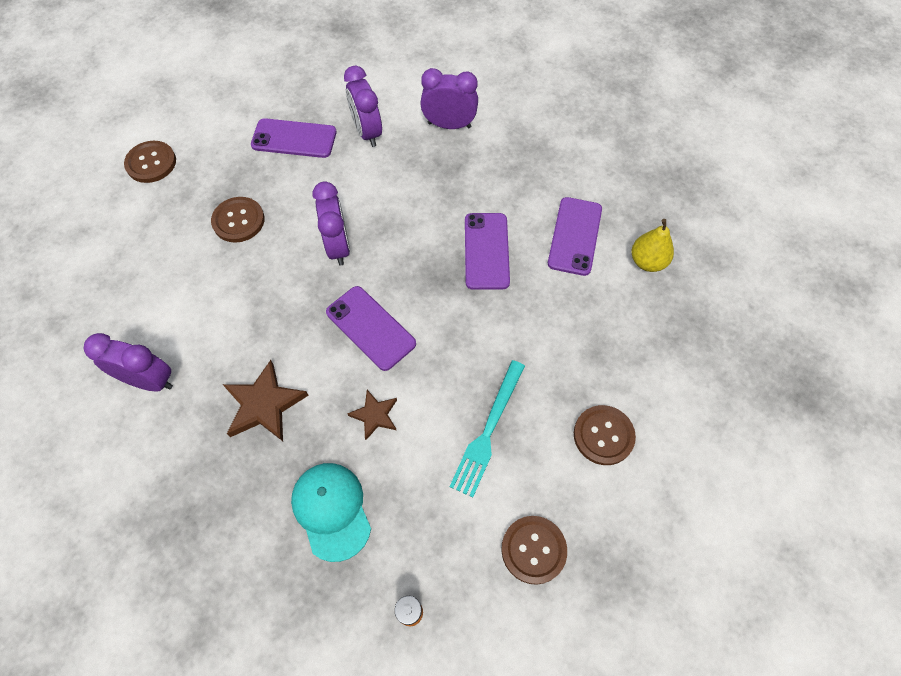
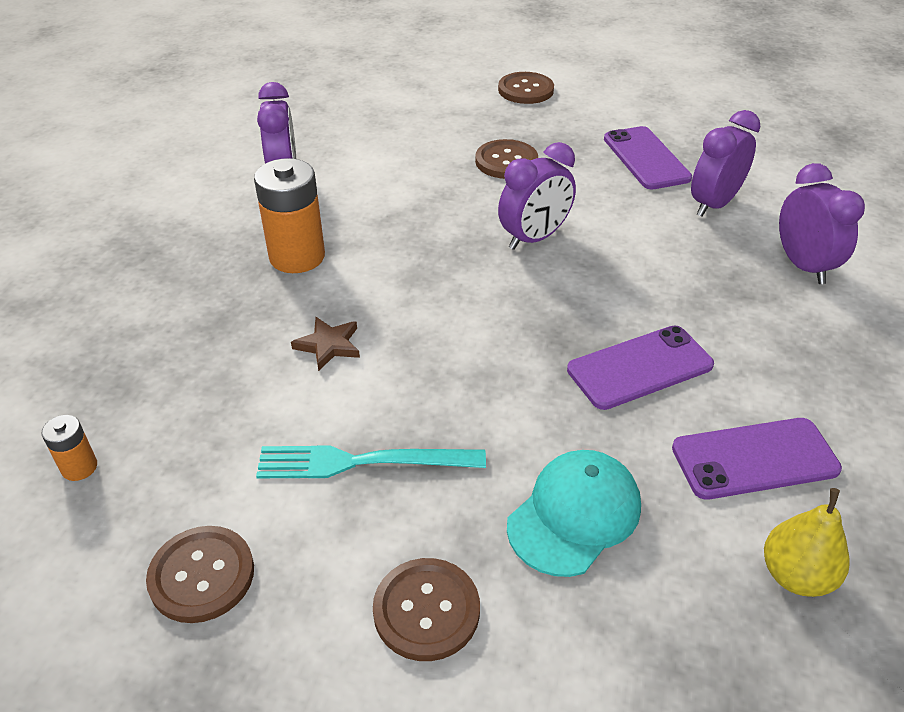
camera: 65 degrees right, 20 degrees down
brown star [223,360,309,441] -> orange battery [254,158,325,273]
turquoise cap [291,463,371,562] -> turquoise cap moved to [507,450,641,577]
purple phone [326,286,416,371] -> none

